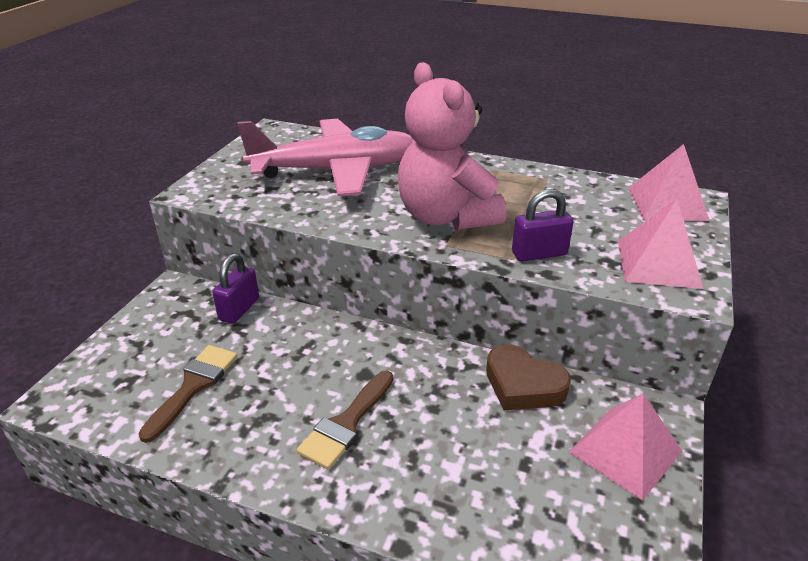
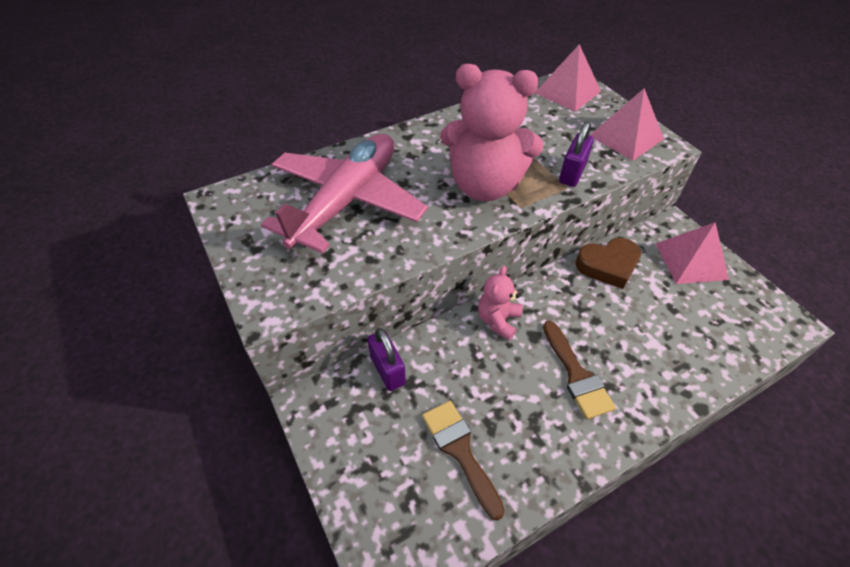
camera: 50 degrees left, 15 degrees up
none -> pink teddy bear [478,266,522,340]

